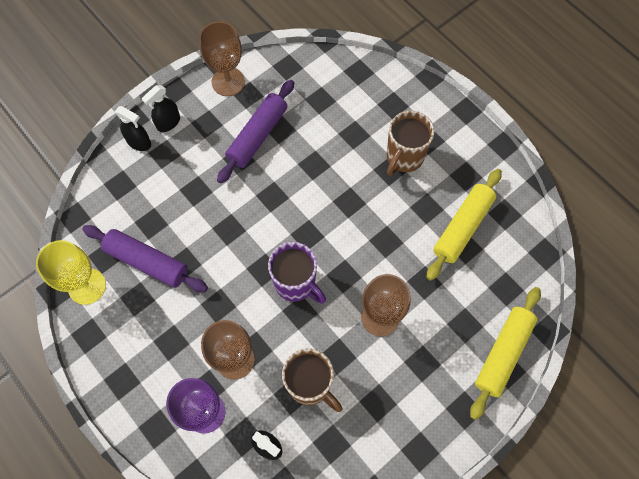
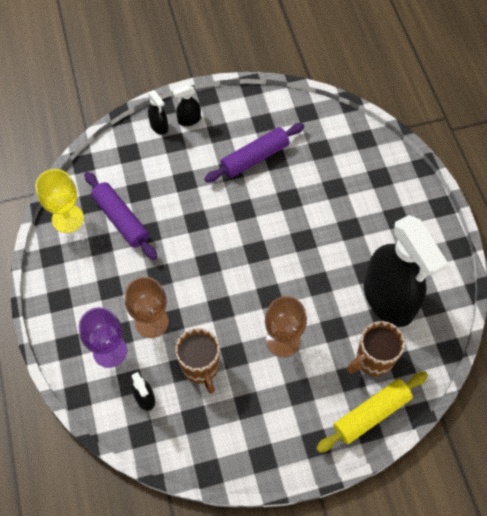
camera: 25 degrees right, 5 degrees down
brown goblet [199,21,245,96] -> none
purple mug [268,242,326,304] -> none
brown mug [387,111,435,176] -> brown mug moved to [347,321,405,376]
yellow rolling pin [426,169,502,281] -> black spray bottle [364,215,449,327]

